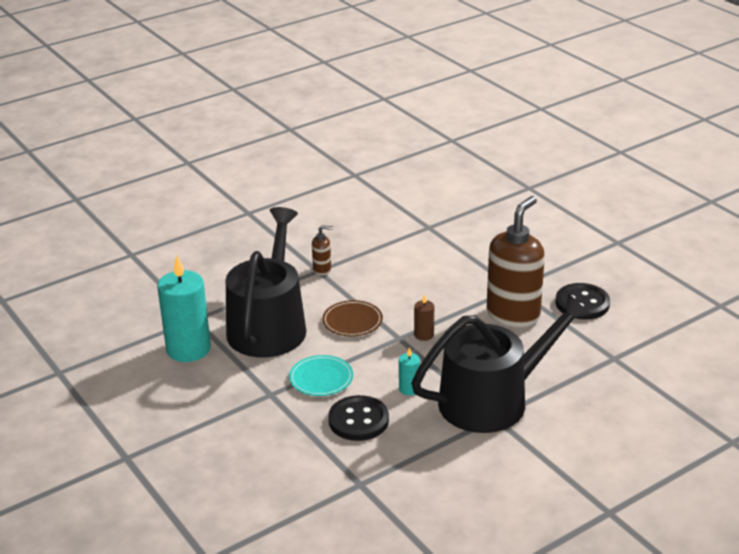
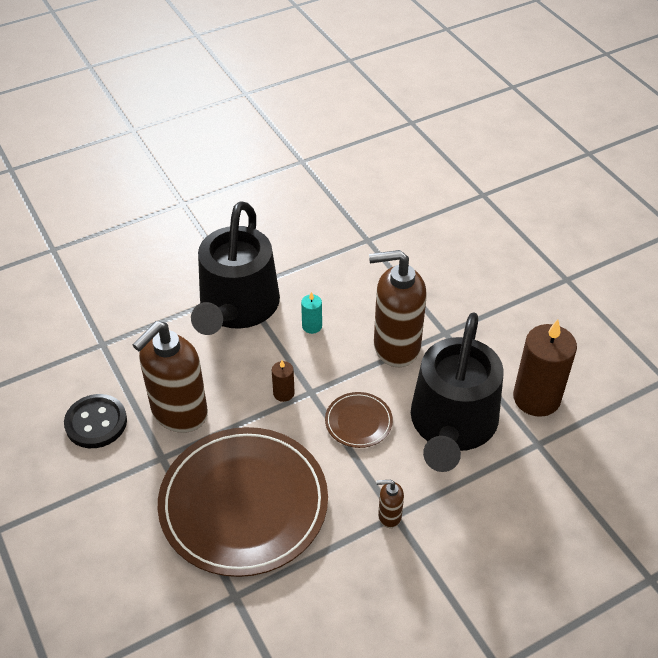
camera: 175 degrees left, 15 degrees up
turquoise candle [157,256,211,362] -> brown candle [513,319,577,417]
turquoise plate [289,355,353,396] -> brown soap dispenser [369,250,427,367]
black button [328,395,389,441] -> none
black watering can [411,293,592,433] -> black watering can turned 60 degrees counterclockwise [191,201,280,335]
none -> brown plate [158,427,328,577]

